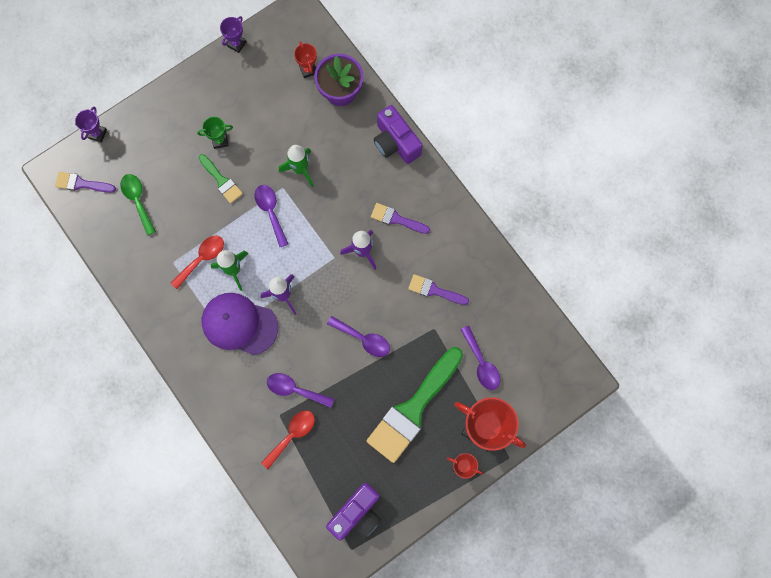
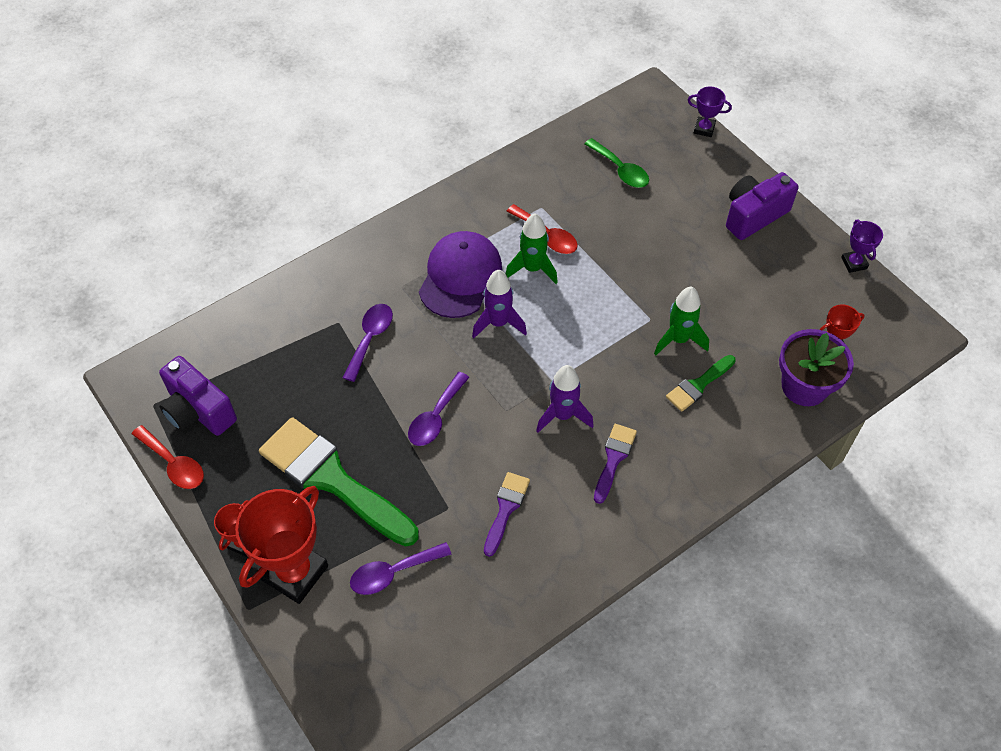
camera: 90 degrees right, 20 degrees down
purple brush [55,172,116,193] -> none
green spoon [120,174,156,236] -> green spoon turned 75 degrees clockwise [584,138,649,188]
green trophy [197,116,233,149] -> none
green brush [199,154,243,203] -> green brush moved to [666,355,736,412]
purple trophy [220,16,247,53] -> purple trophy turned 45 degrees clockwise [841,220,883,273]
purple spoon [255,185,288,247] -> none
red spoon [261,410,315,469] -> red spoon moved to [132,425,204,489]
purple camera [374,105,423,164] -> purple camera moved to [726,172,798,240]

